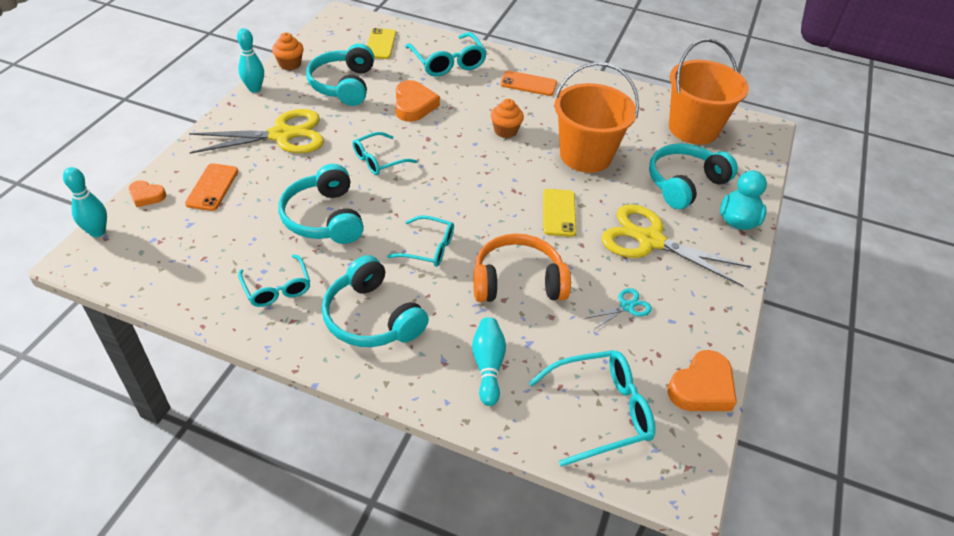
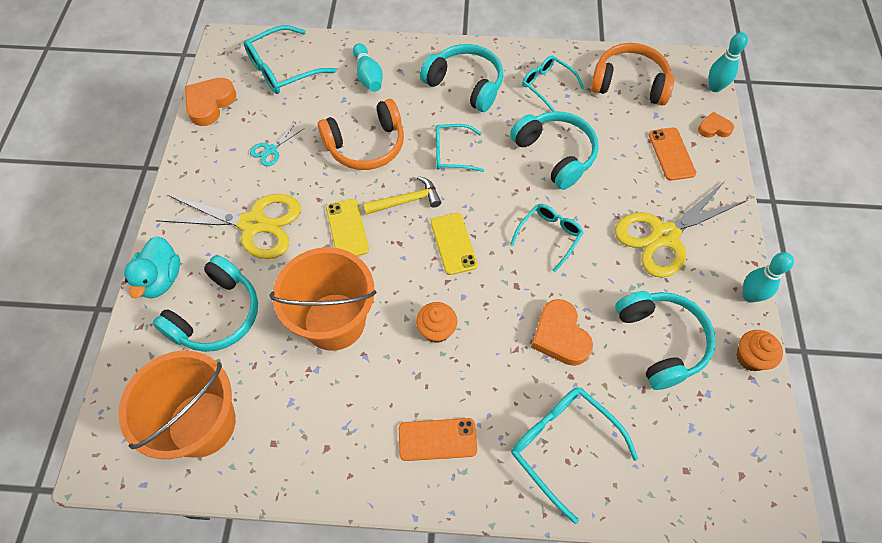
camera: 165 degrees right, 15 degrees up
yellow phone [367,28,396,59] -> yellow phone moved to [431,213,478,275]
none -> yellow hammer [363,176,441,215]
none -> orange headphones [591,43,674,106]

